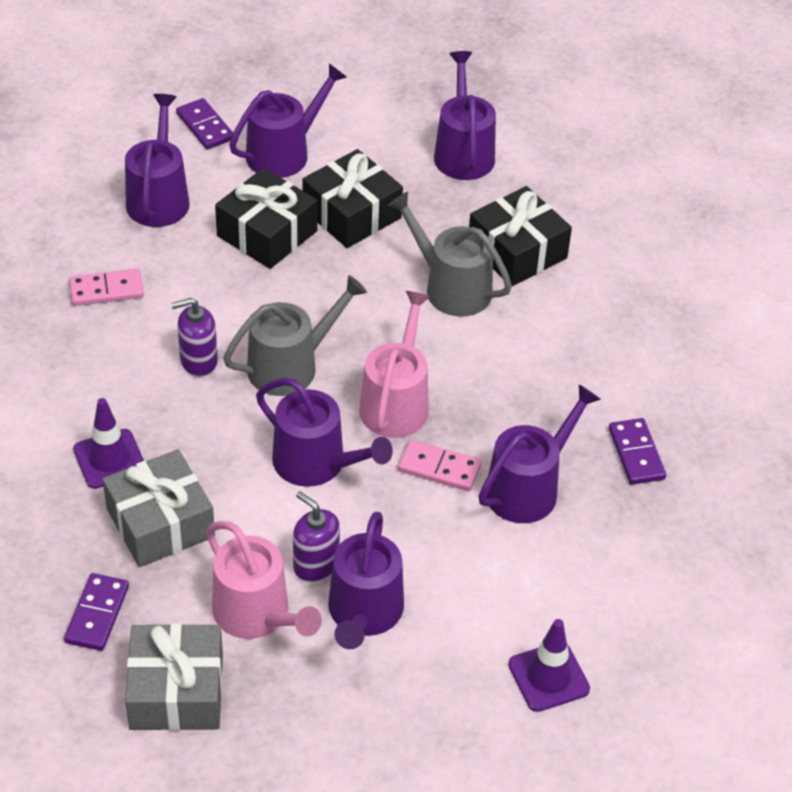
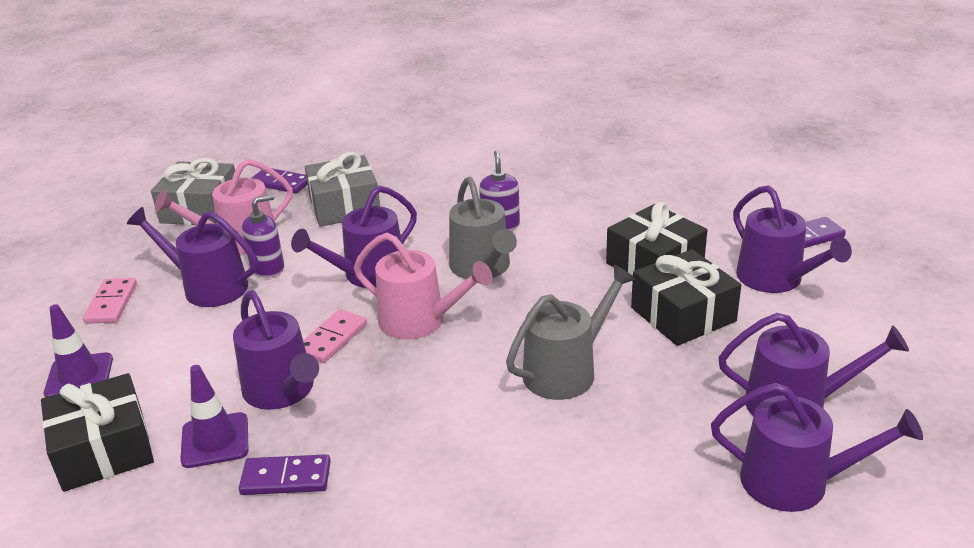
camera: 105 degrees right, 15 degrees down
pink domino [69,269,144,306] -> pink domino moved to [83,278,137,324]
purple traffic cone [73,398,144,489] -> purple traffic cone moved to [180,365,249,468]
purple watering can [125,94,189,227] -> purple watering can moved to [711,383,923,512]
black gift [469,186,572,286] -> black gift moved to [41,373,154,492]

